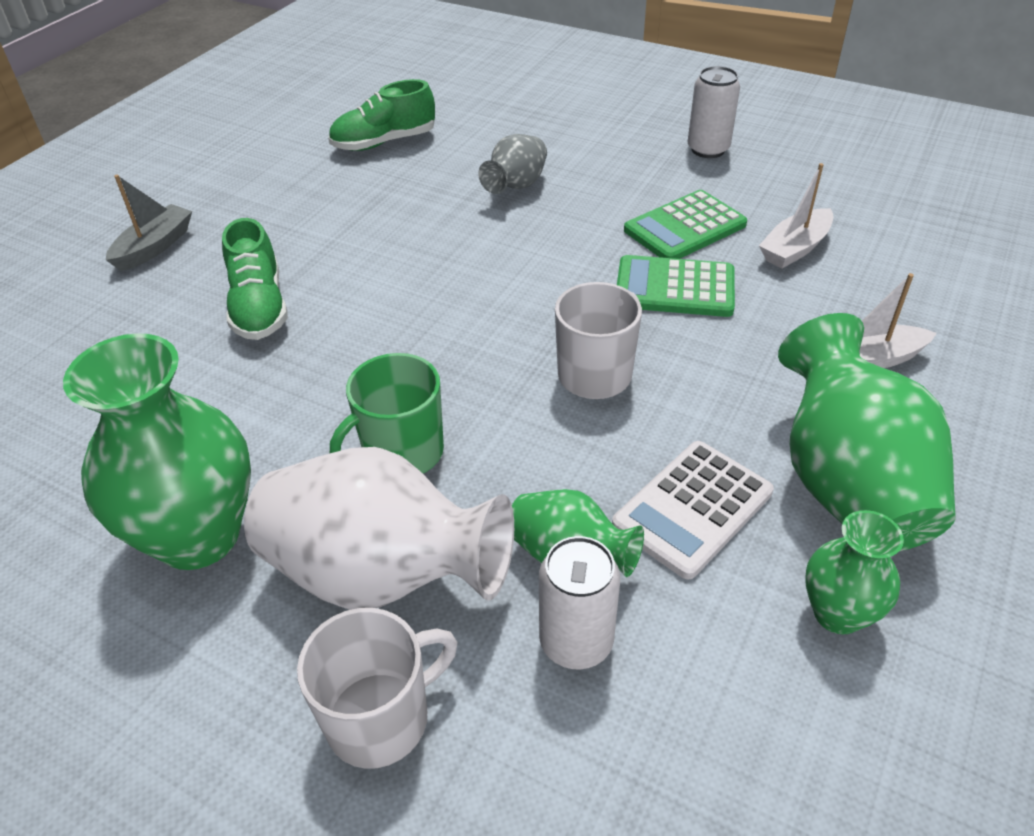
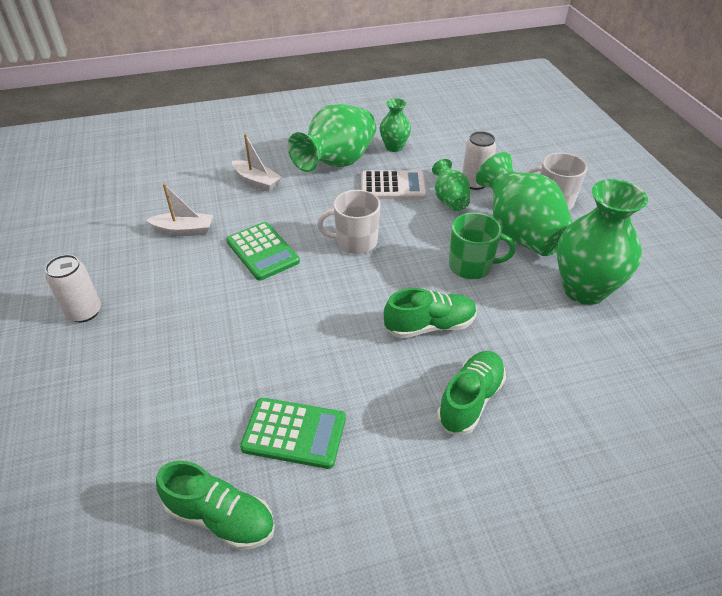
camera: 135 degrees left, 0 degrees up
grey boat [106,175,192,271] -> none
white vase [244,447,514,610] -> green vase [476,152,572,256]
grey vase [478,134,547,194] -> none
green calculator [624,190,747,259] -> green calculator moved to [240,398,346,469]
none -> green shoe [384,288,477,338]

